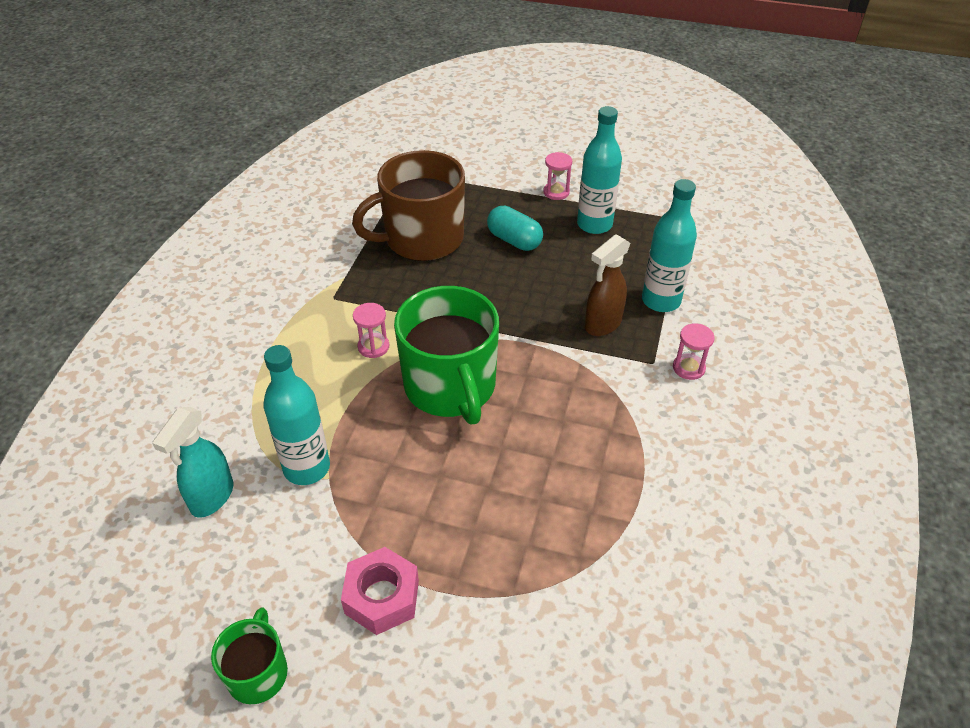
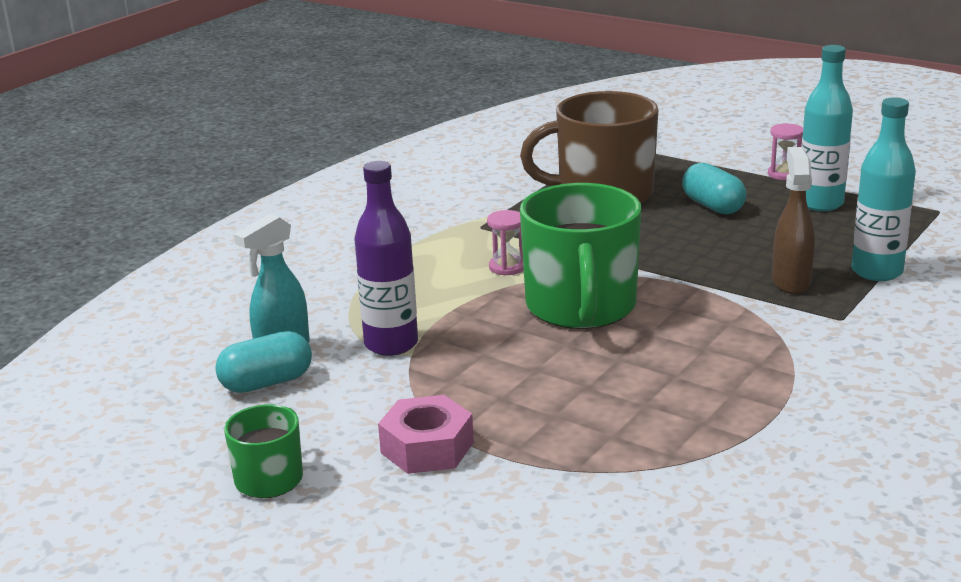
camera: 20 degrees right, 20 degrees down
turquoise bottle [263,345,330,485] -> purple bottle [355,161,418,356]
brown spray bottle [585,234,631,336] -> brown spray bottle turned 120 degrees clockwise [772,147,815,294]
pink hourglass [673,323,715,380] -> none
none -> turquoise capsule [215,331,312,393]

